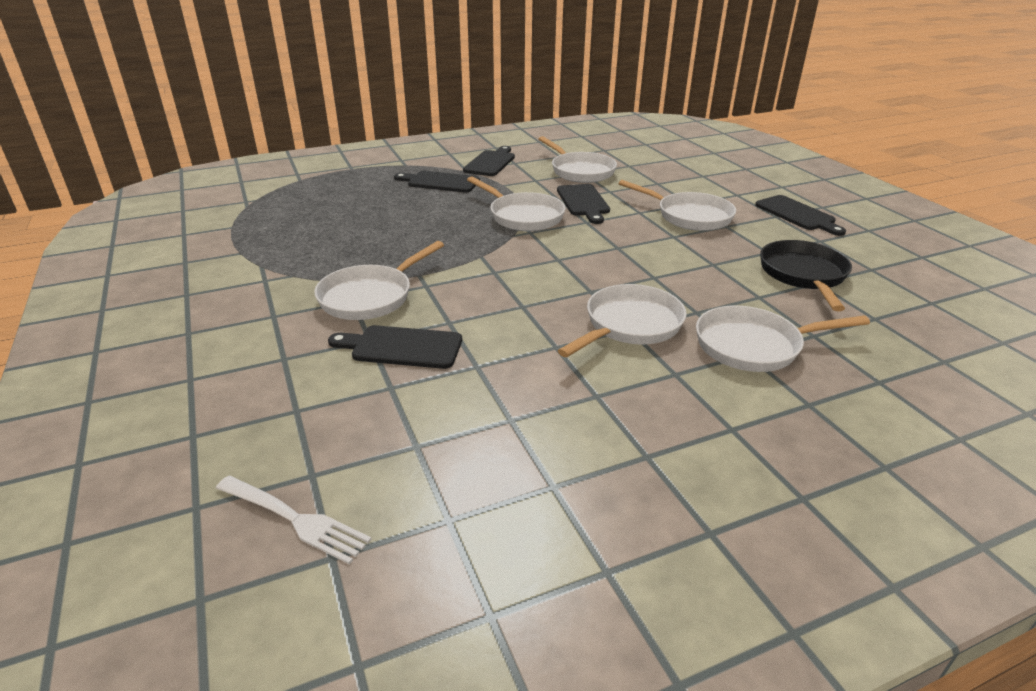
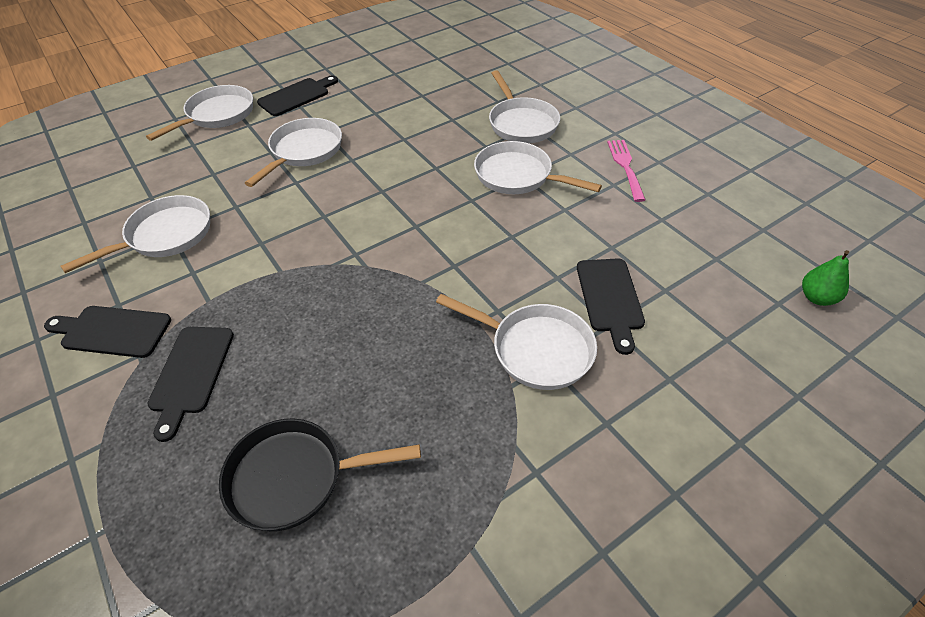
camera: 100 degrees left, 15 degrees up
white fork [216,476,372,564] -> green pear [802,250,849,306]
white pan [467,176,565,231] -> white pan moved to [146,85,253,141]
black cutting board [557,184,610,224] -> none
black pan [760,240,852,311] -> black pan moved to [219,418,421,531]
none -> pink fork [607,140,646,202]

